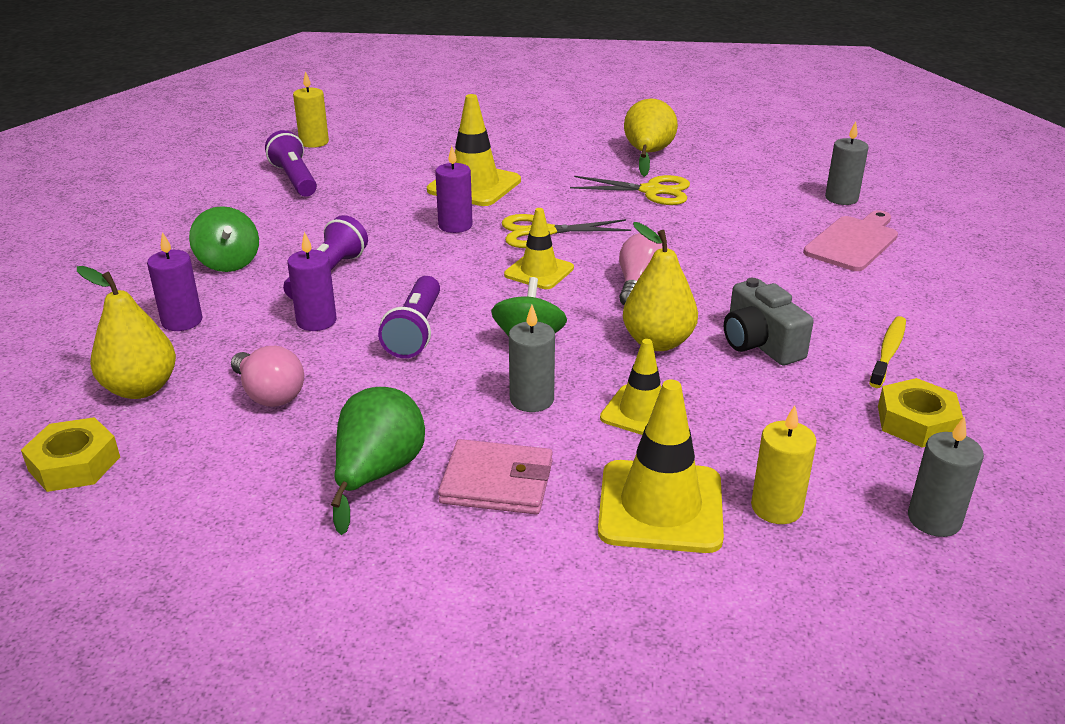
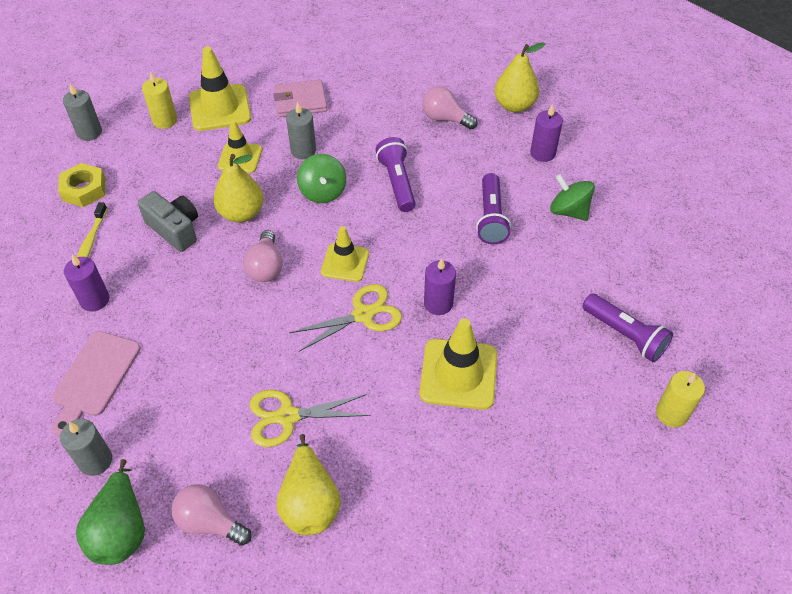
camera: 160 degrees right, 20 degrees up
yellow nut [21,417,120,492] -> none
purple candle [287,232,337,331] -> purple candle moved to [64,254,110,311]
green pear [331,387,425,535] -> green pear moved to [76,459,145,565]
none -> pink light bulb [171,484,252,546]

